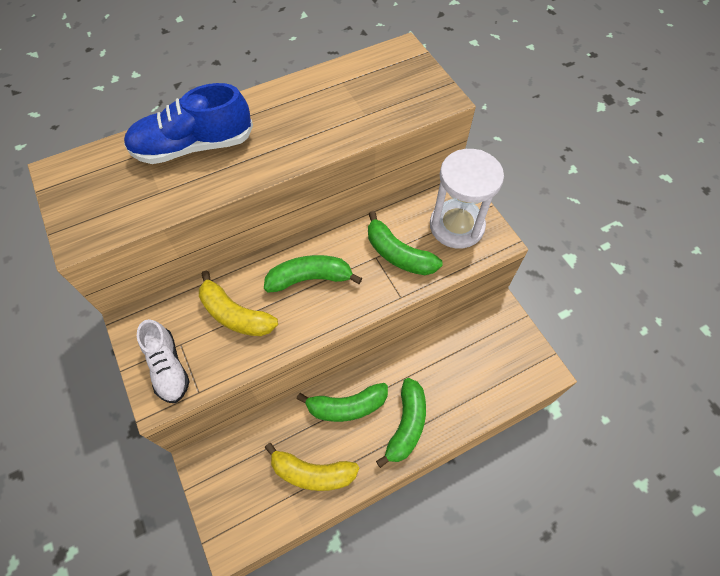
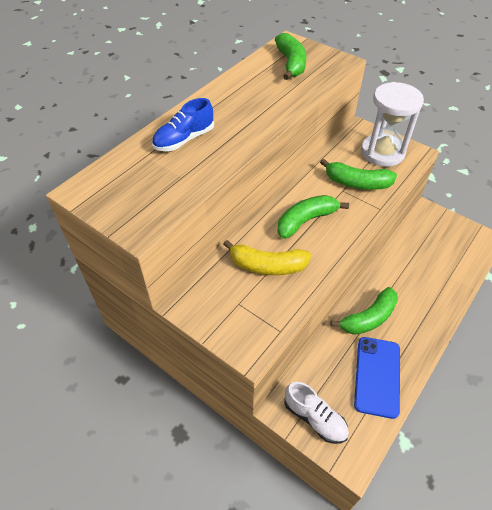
camera: 25 degrees left, 10 degrees down
blue shoe [124,83,253,164] -> blue shoe [152,98,214,151], size x0.66
white shoe [137,319,190,403] -> white shoe moved to [284,382,349,444]
yellow banana [265,443,359,491] -> blue phone [354,337,400,419]
green banana [376,378,426,468] -> green banana moved to [275,33,306,80]

